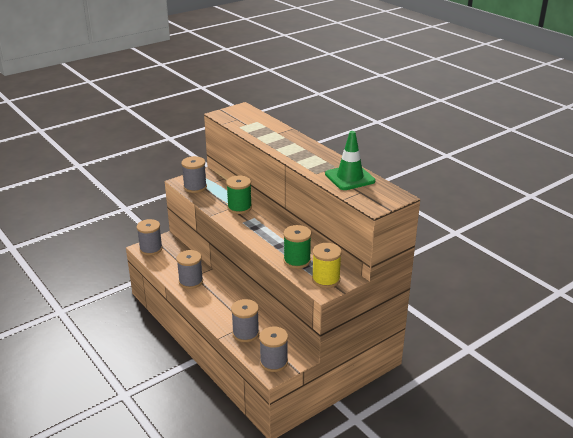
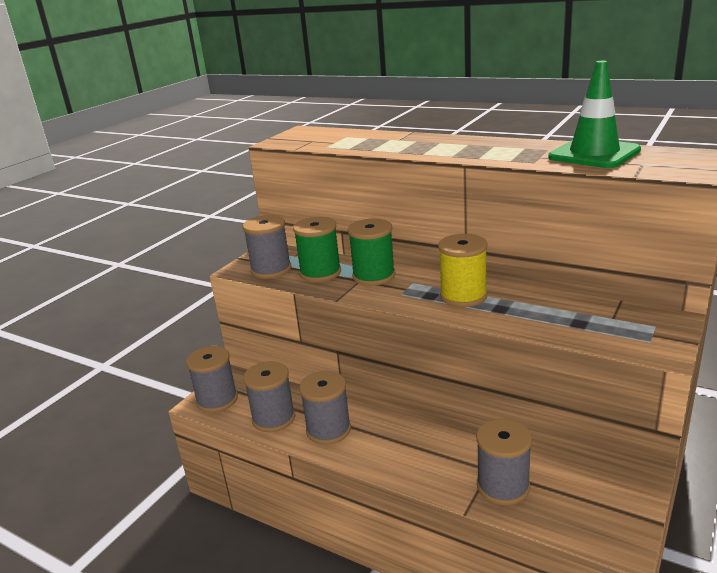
camera: 20 degrees left, 5 degrees down
grey spool [259,327,288,372] -> grey spool moved to [243,361,295,432]
green spool [283,225,311,269] -> green spool moved to [293,217,341,282]
yellow spool [312,243,342,288] -> yellow spool moved to [438,234,488,307]

